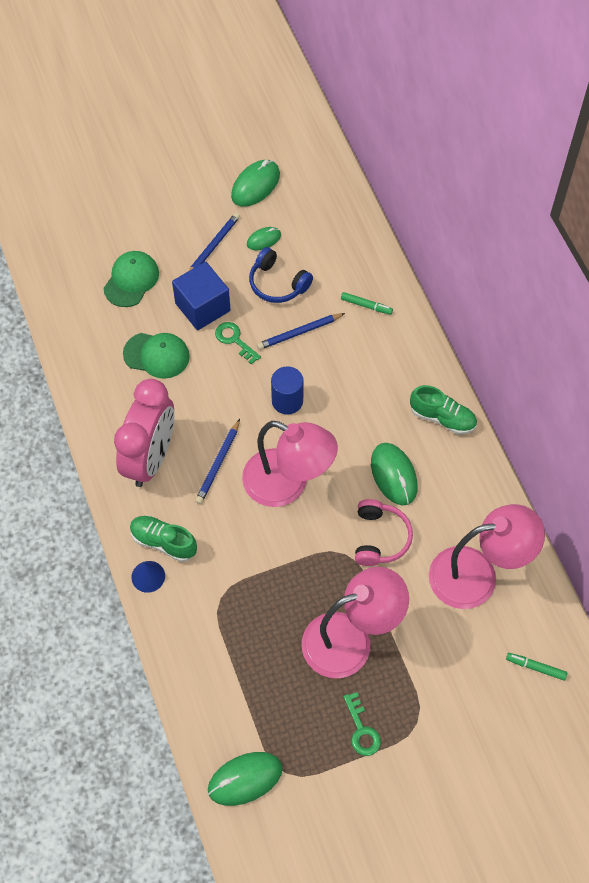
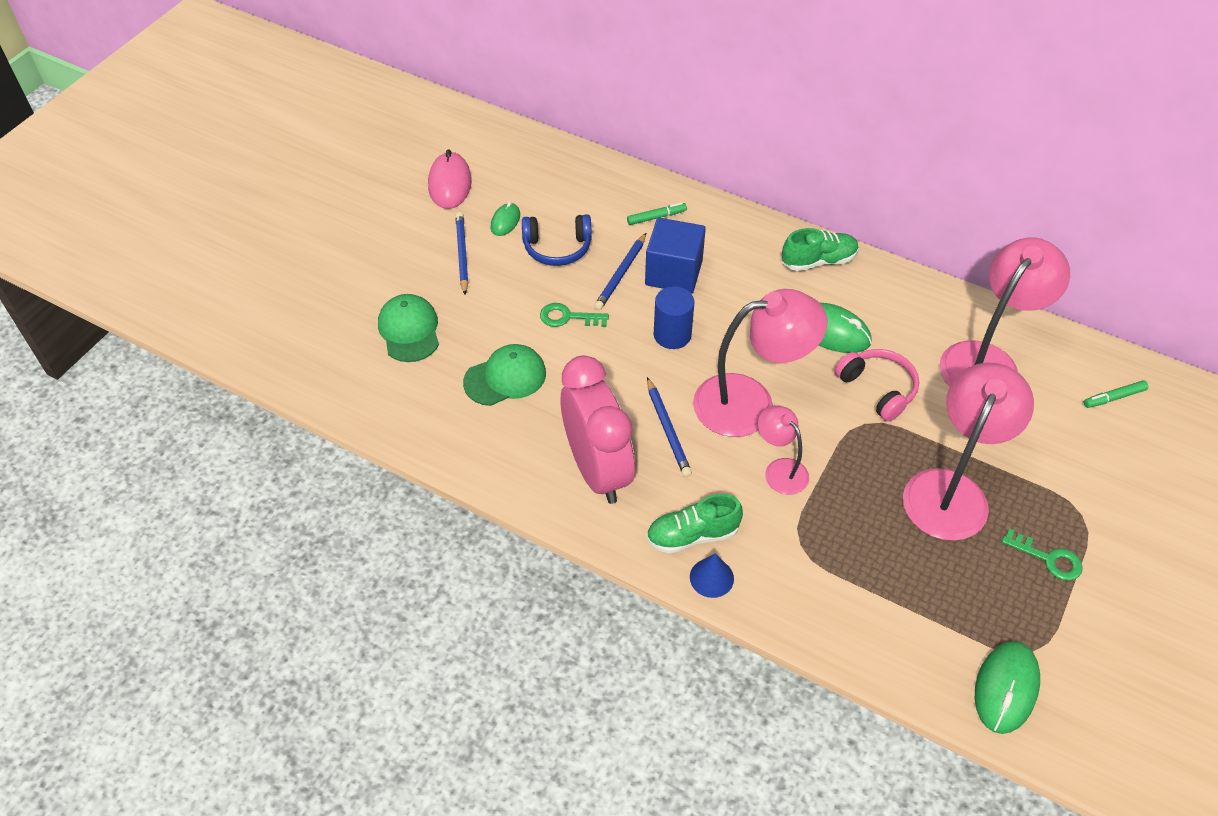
camera: 40 degrees left, 10 degrees down
blue cube [172,262,231,330] -> blue cube moved to [645,218,706,294]
green mouse [231,160,280,207] -> pink mouse [428,149,472,209]
none -> pink lamp [758,405,809,495]

